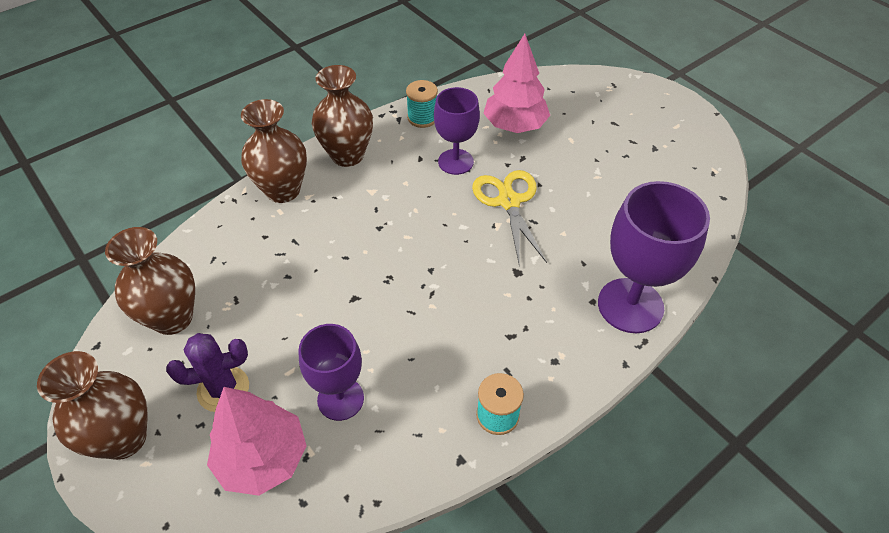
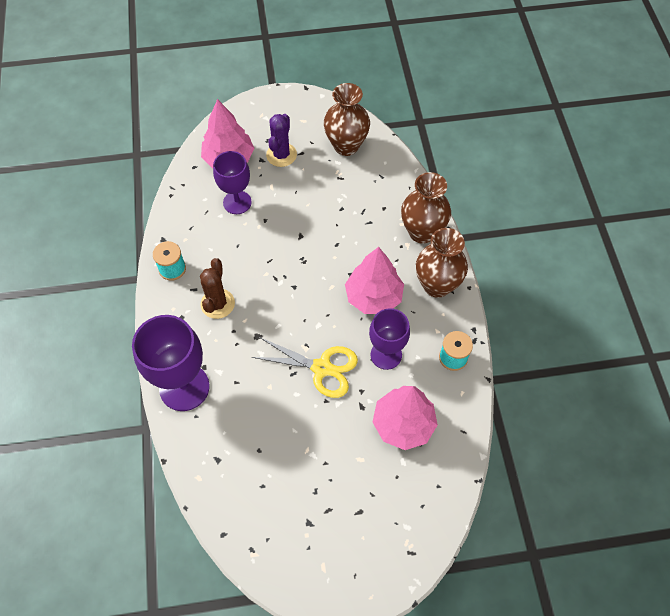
camera: 120 degrees right, 10 degrees up
brown vase [37,351,147,460] -> none
none -> brown cactus [200,258,235,319]
none -> pink tree [345,247,404,314]

